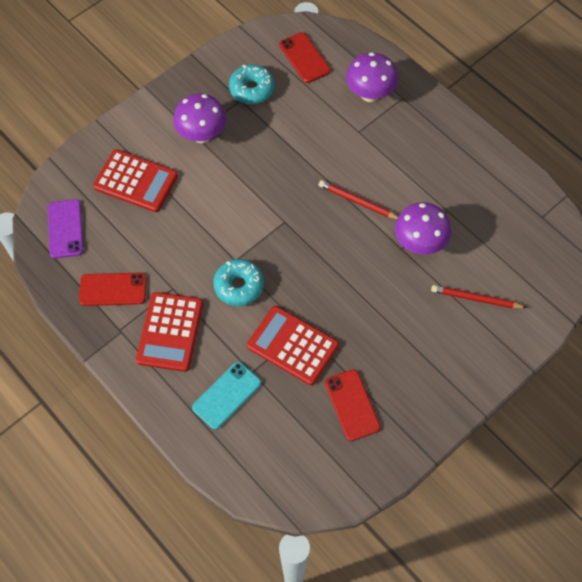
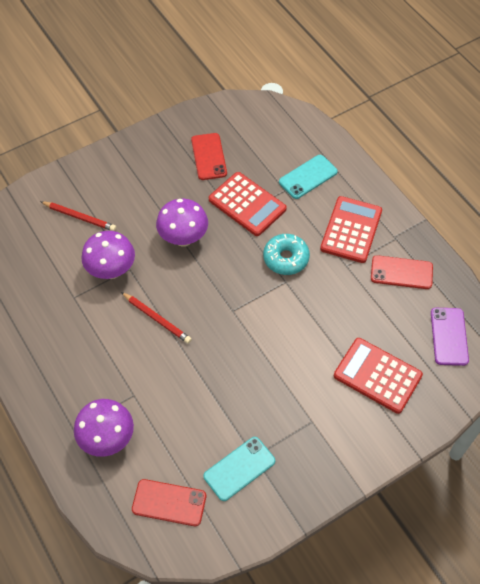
camera: 170 degrees left, 5 degrees down
purple mushroom [173,94,226,143] -> purple mushroom moved to [156,199,208,247]
turquoise donut [229,64,274,104] -> turquoise phone [203,437,275,501]
red phone [279,32,331,83] -> red phone turned 60 degrees counterclockwise [132,479,206,526]

